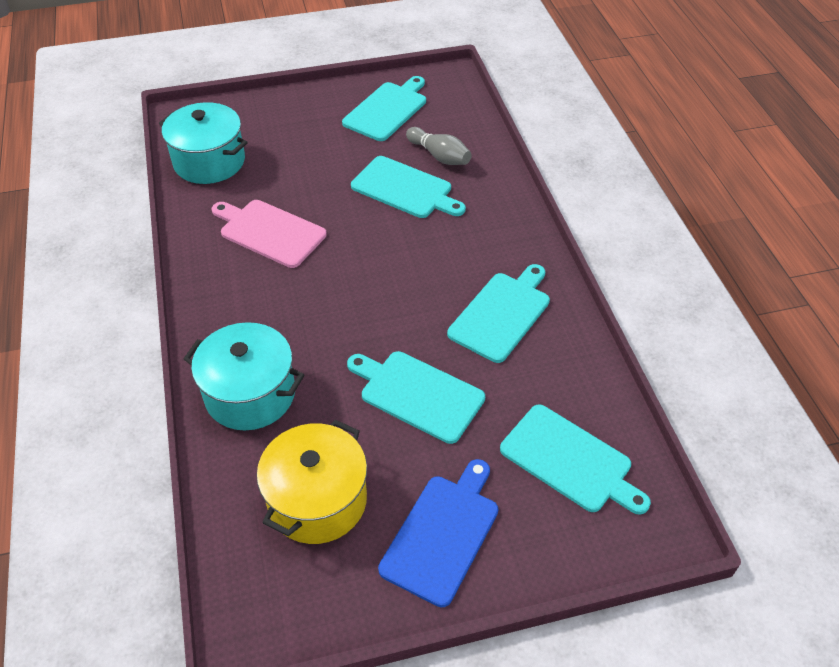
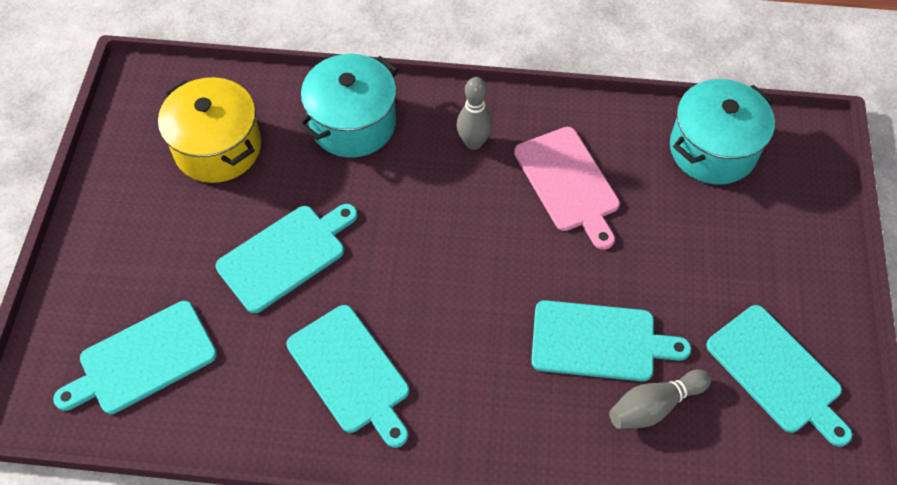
camera: 110 degrees right, 10 degrees up
pink cutting board [211,200,327,268] -> pink cutting board turned 105 degrees clockwise [514,127,620,250]
turquoise cutting board [351,156,466,218] -> turquoise cutting board turned 135 degrees counterclockwise [531,300,691,382]
blue cutting board [378,459,499,607] -> none
none -> grey bowling pin [457,77,492,150]

